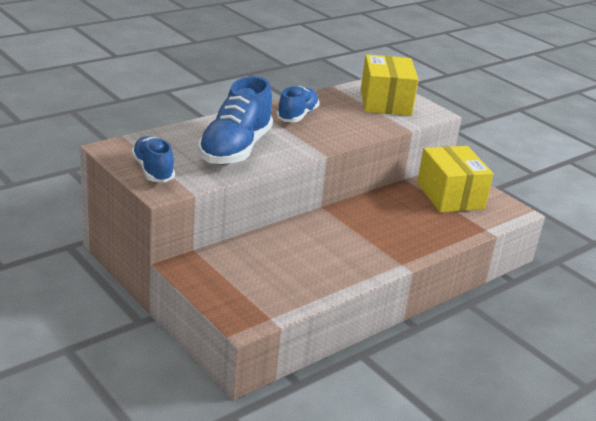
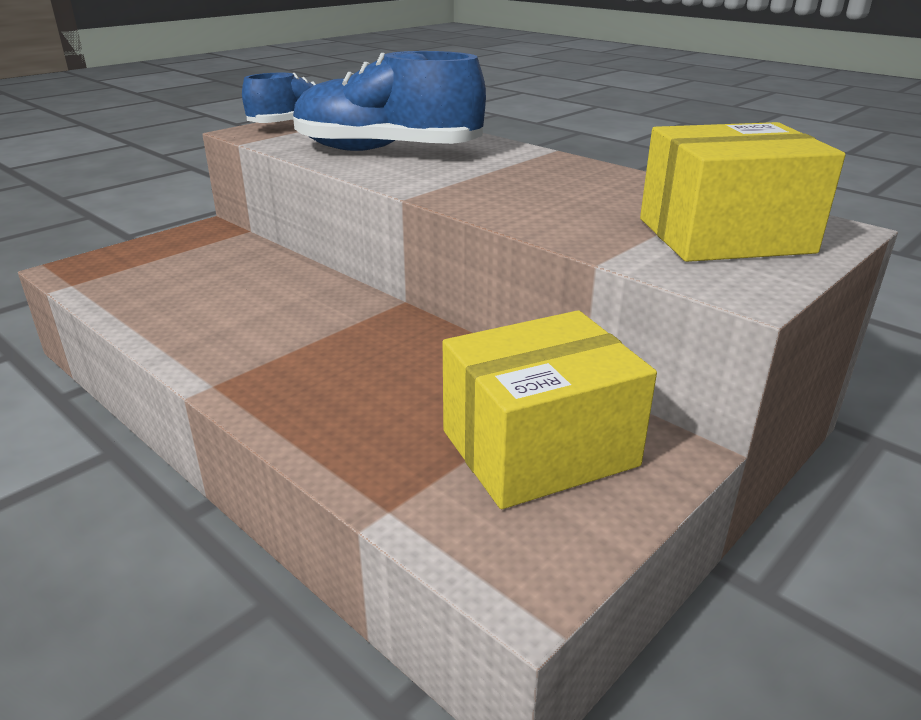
camera: 85 degrees right, 0 degrees up
blue shoe [277,86,319,122] -> none

